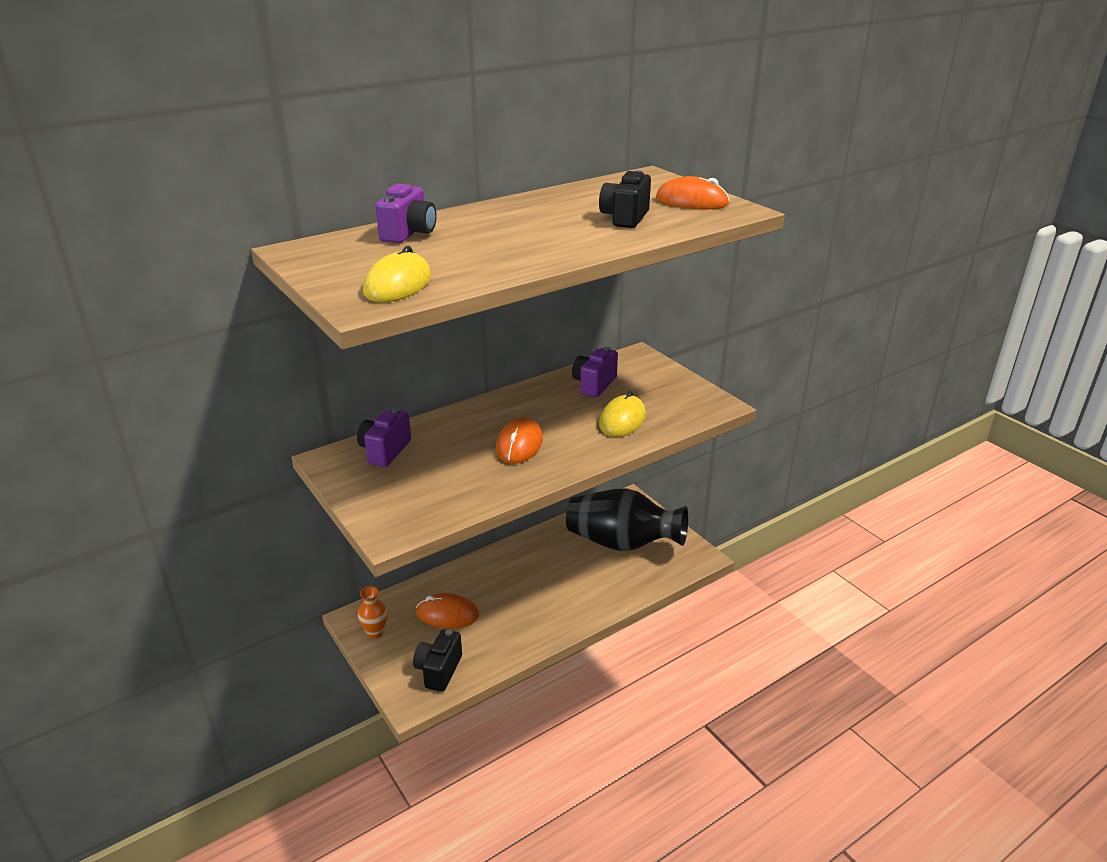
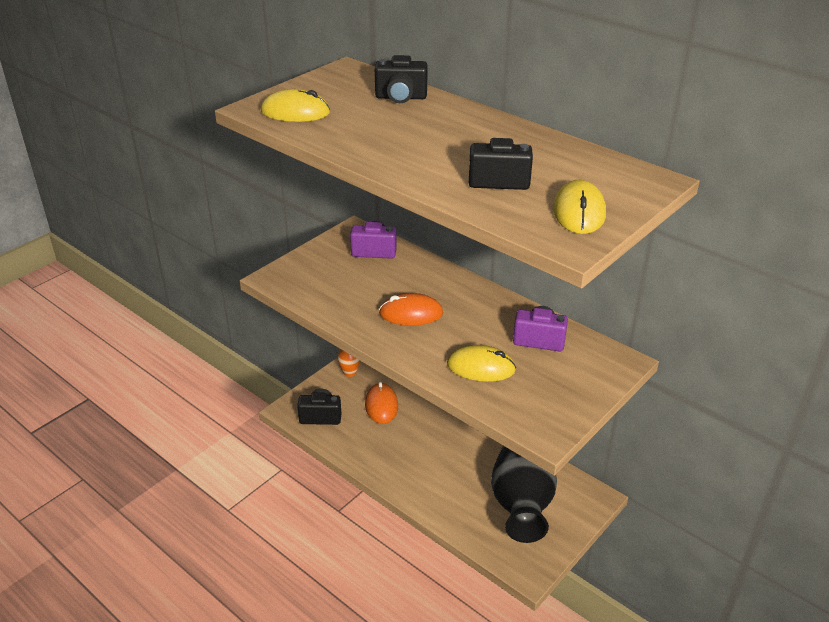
camera: 75 degrees right, 5 degrees up
purple camera [375,184,437,243] -> black camera [375,55,428,103]
orange mouse [656,176,729,209] -> yellow mouse [553,180,606,234]

